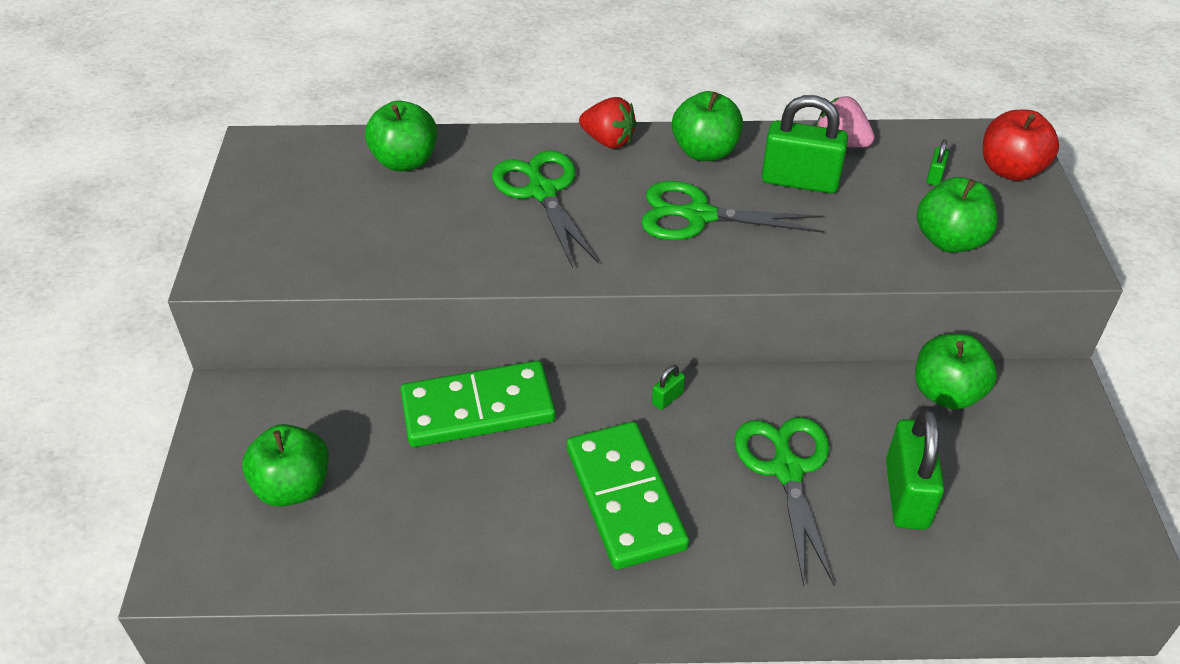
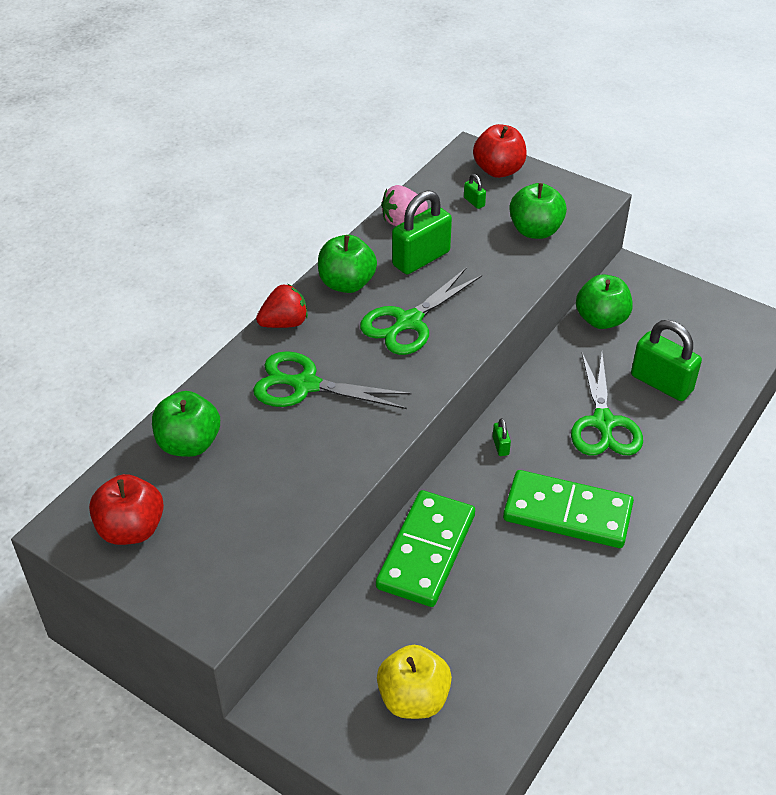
camera: 55 degrees left, 0 degrees up
green apple [242,424,329,507] -> yellow apple [377,645,452,719]
green scissors [734,417,835,586] -> green scissors turned 120 degrees counterclockwise [571,353,643,456]
none -> red apple [89,474,164,545]

